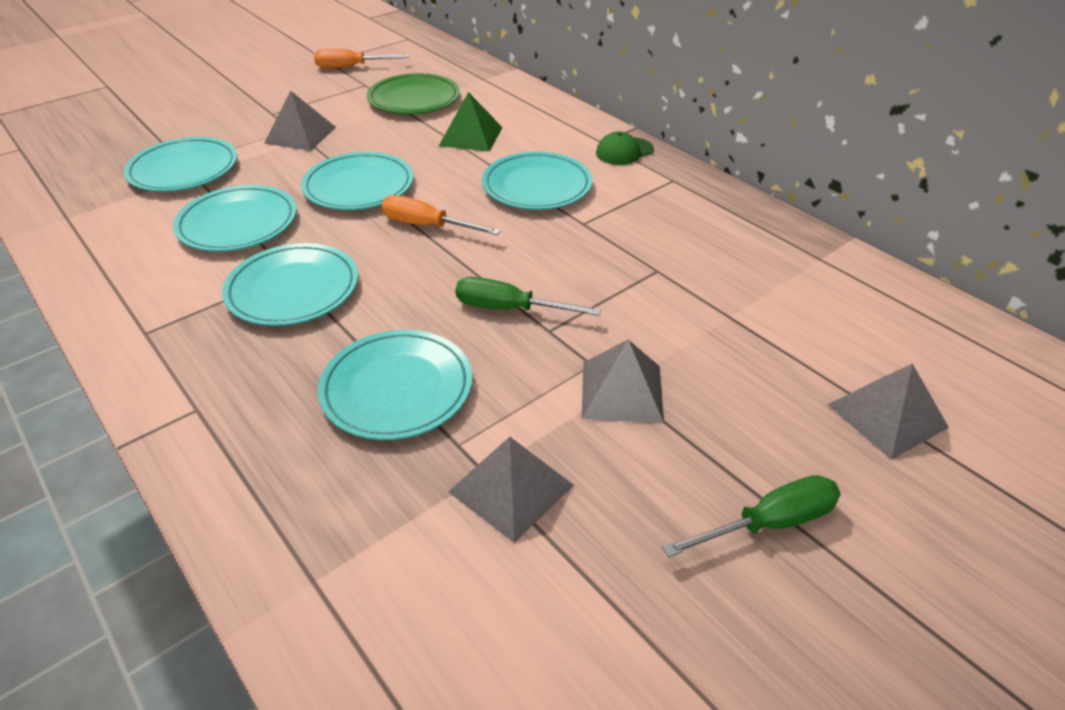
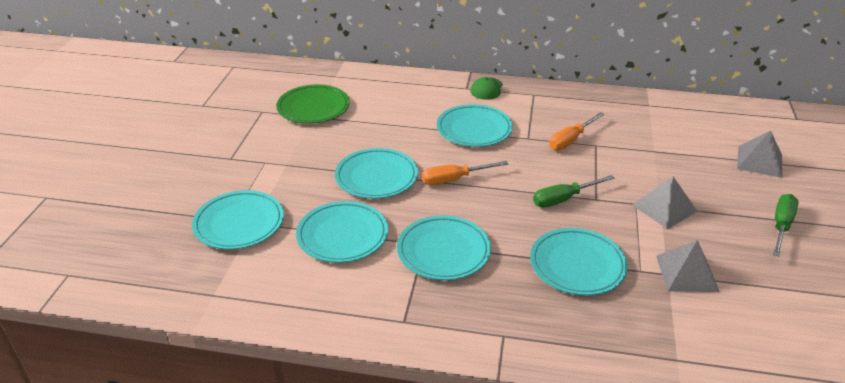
camera: 40 degrees left, 5 degrees down
grey pyramid [264,91,336,151] -> none
orange screwdriver [314,49,409,68] -> orange screwdriver moved to [549,112,605,150]
green pyramid [439,92,503,152] -> none

